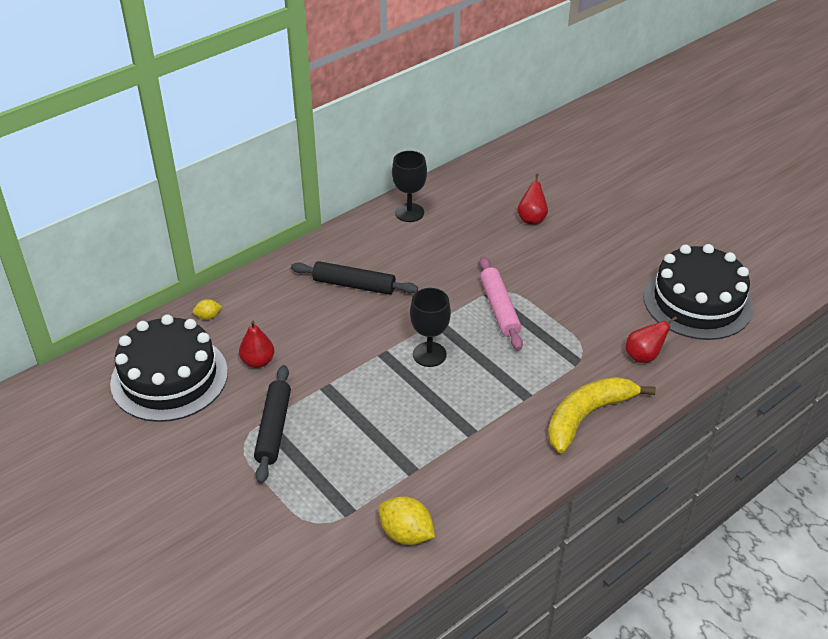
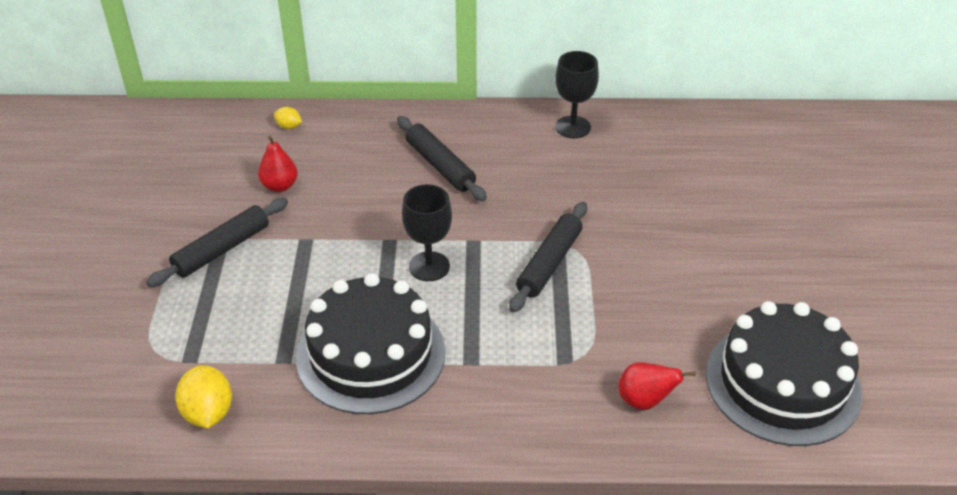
camera: 40 degrees right, 0 degrees up
black cake [110,315,228,422] -> black cake moved to [296,273,445,414]
pink rolling pin [479,257,523,350] -> black rolling pin [509,202,587,313]
red pear [517,174,548,225] -> none
yellow banana [548,377,656,453] -> none

